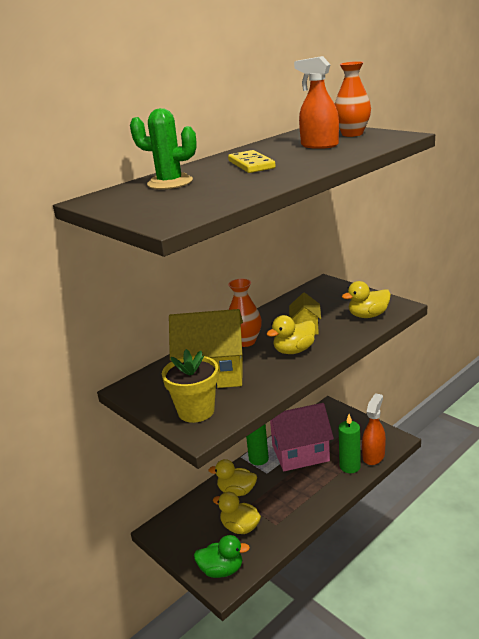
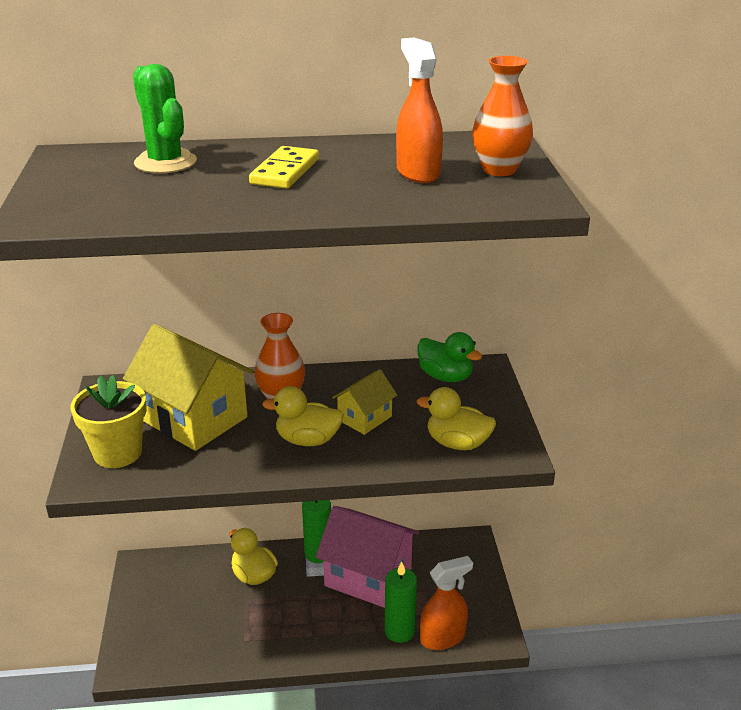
camera: 35 degrees right, 5 degrees up
green duck [194,535,250,578] -> green duck moved to [417,332,482,382]
yellow duck [213,492,261,534] -> none

